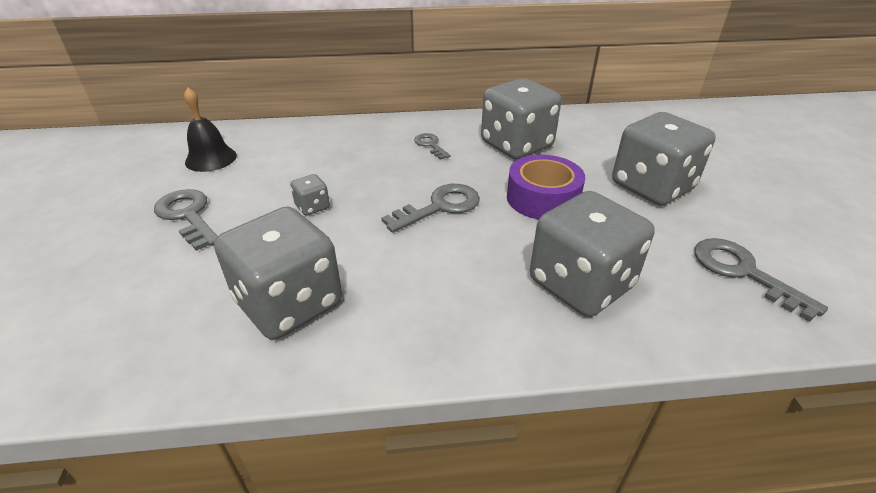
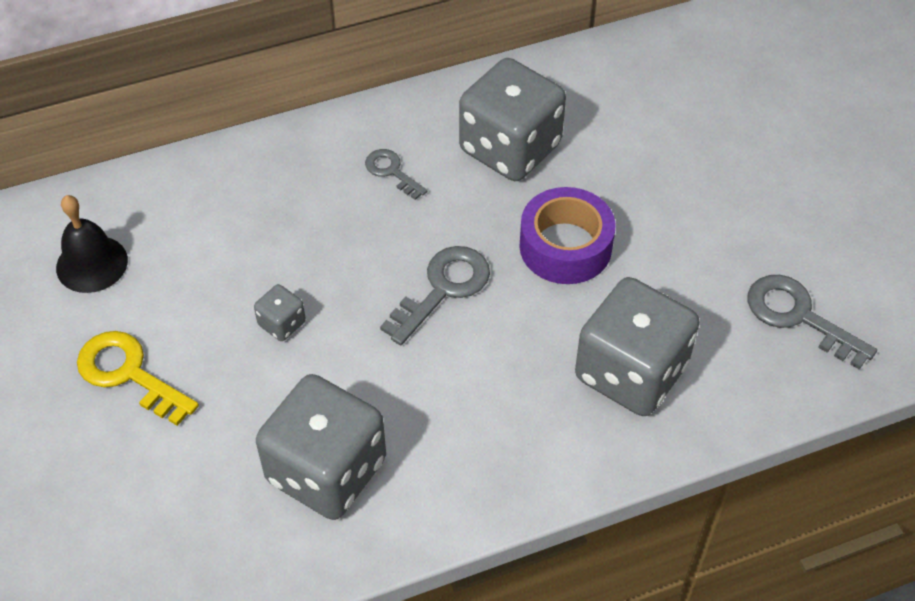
camera: 15 degrees left, 15 degrees up
grey key [154,189,218,251] -> yellow key [77,331,199,426]
grey dice [612,112,716,206] -> none

